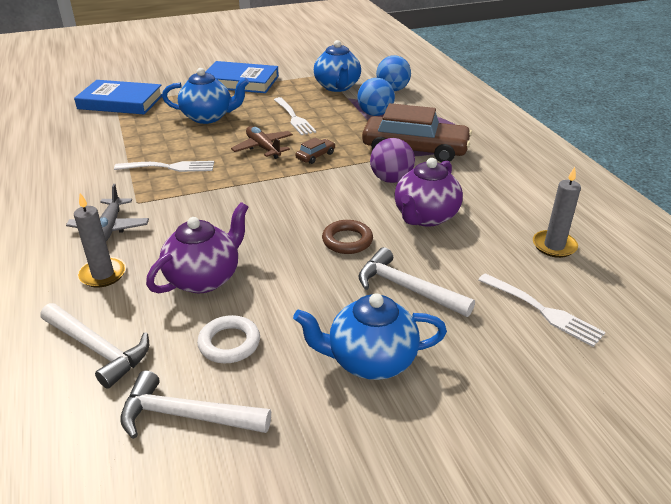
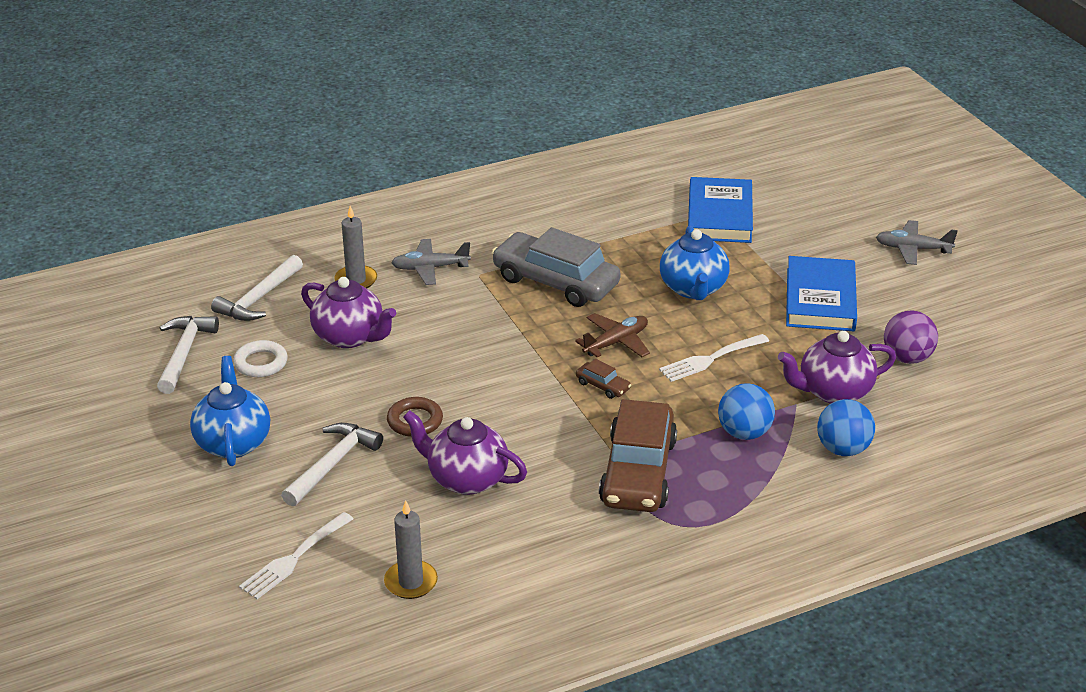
camera: 85 degrees right, 0 degrees up
white fork [114,161,214,172] -> grey car [492,227,621,307]
blue teapot [314,40,361,92] -> purple teapot [778,331,896,404]
purple ball [370,138,415,183] -> purple ball moved to [884,310,938,364]
none -> grey plane [876,220,958,265]

